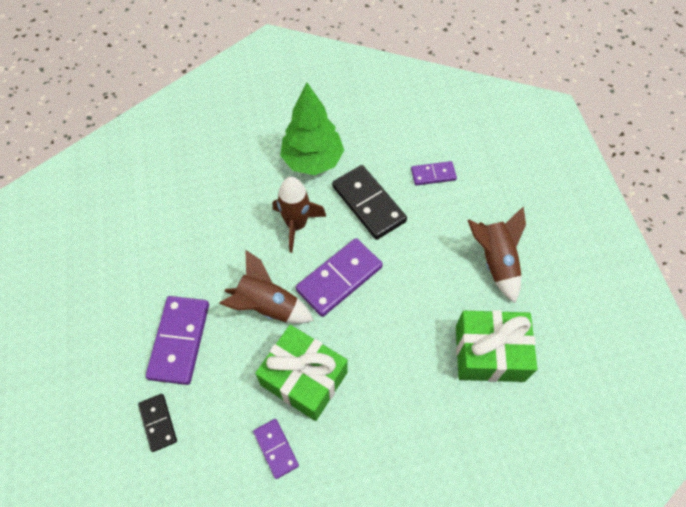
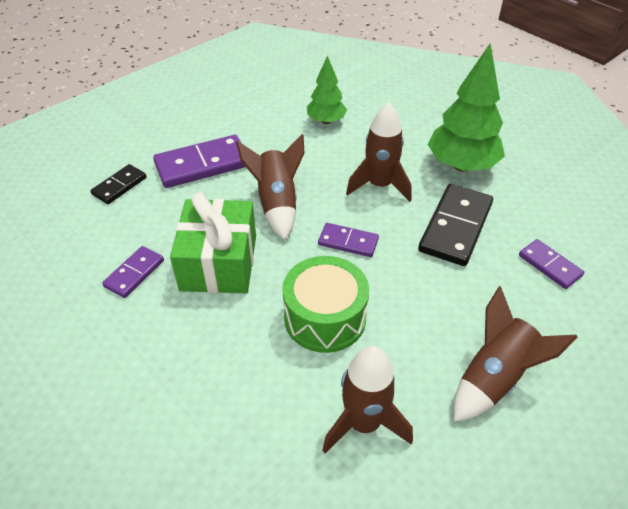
camera: 60 degrees right, 15 degrees down
purple domino [296,238,383,317] -> purple domino [318,223,379,257], size x0.56
green gift [456,310,537,382] -> brown rocket [322,346,413,454]
none -> green drum [282,256,369,353]
none -> green tree [307,55,347,124]

